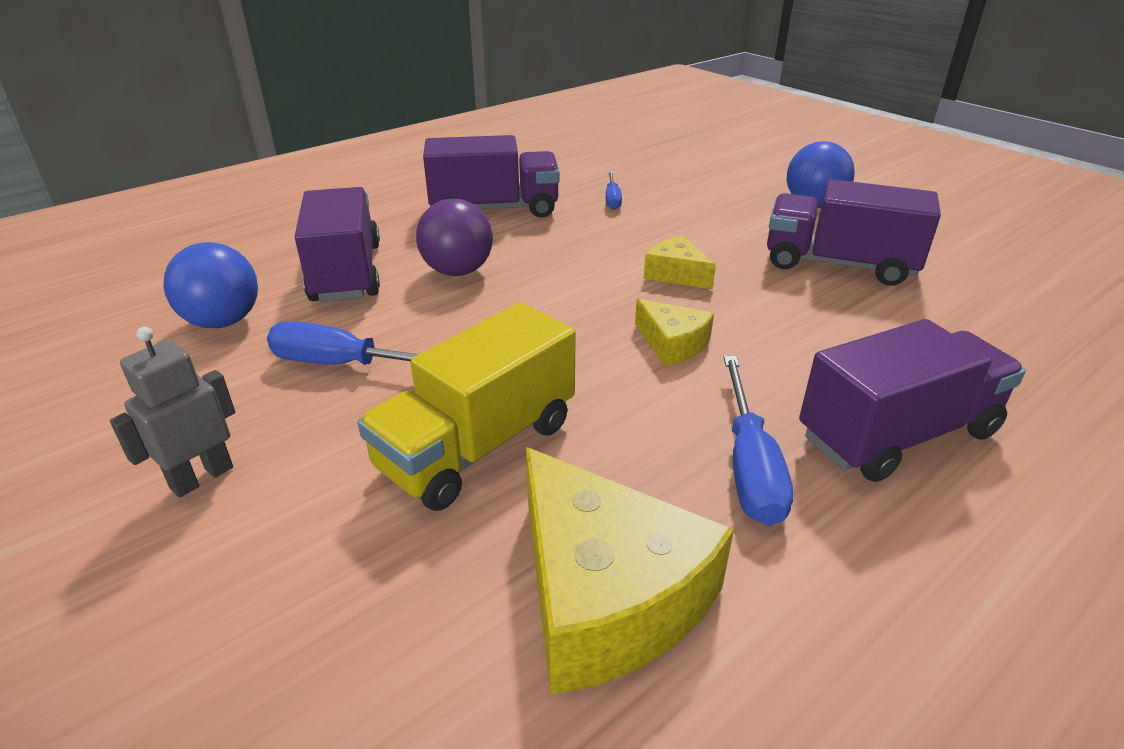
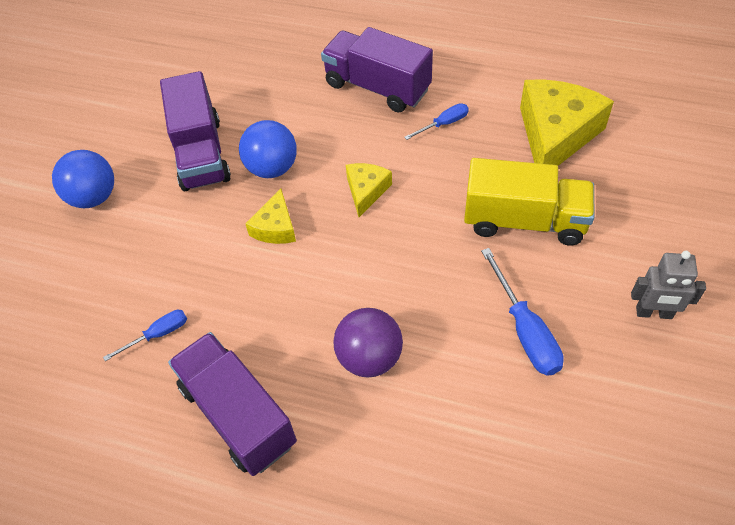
camera: 120 degrees left, 20 degrees up
blue ball [163,242,258,328] -> blue ball moved to [239,120,297,178]
purple truck [295,187,380,302] -> none
blue screwdriver [724,356,793,526] -> blue screwdriver [404,103,469,140], size x0.59

